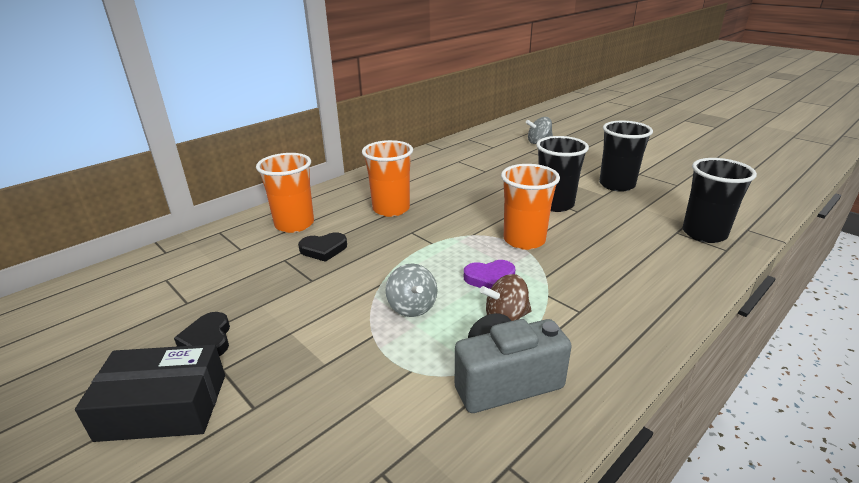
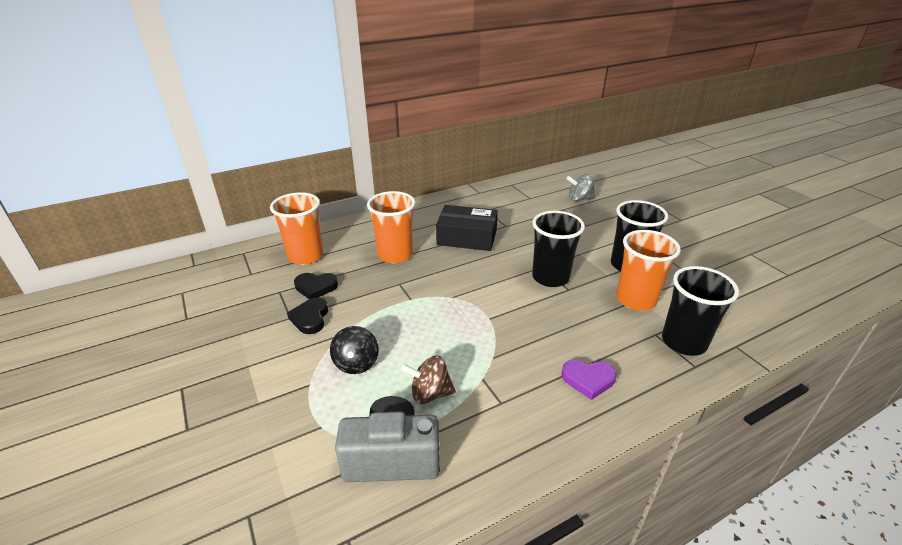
camera: 15 degrees right, 5 degrees up
black box [75,344,225,442] -> black box moved to [436,205,498,251]
black heart [174,312,230,356] -> black heart moved to [287,298,328,334]
grey spinning top [386,263,437,317] -> black spinning top [330,326,379,374]
purple heart [464,260,516,289] -> purple heart moved to [561,360,617,400]
orange cup [501,164,560,250] -> orange cup moved to [616,230,681,311]

